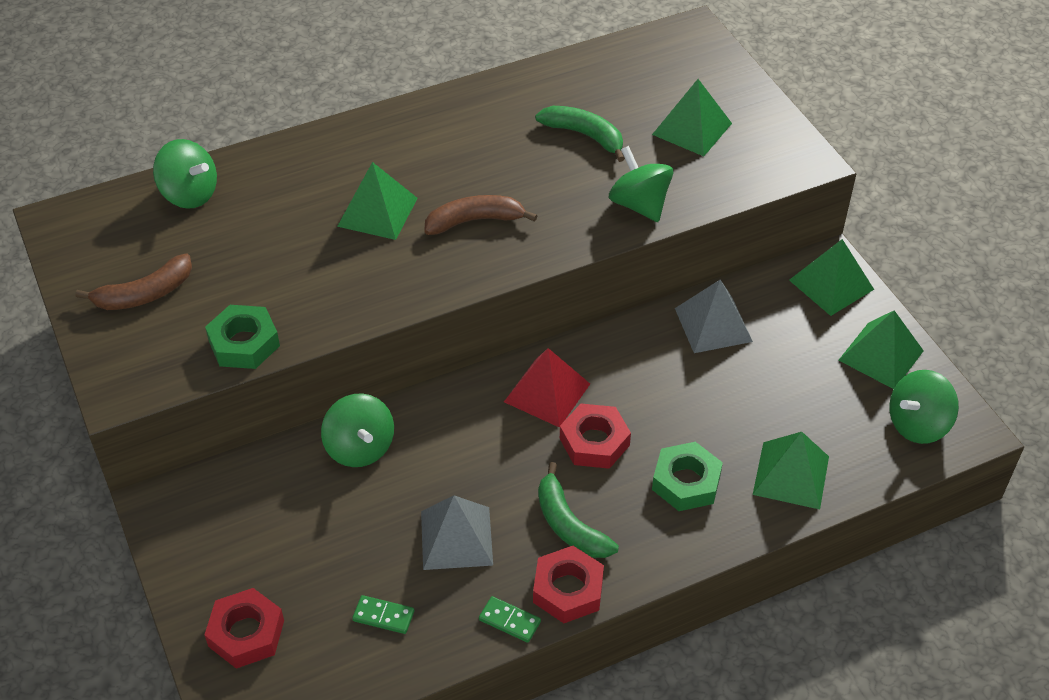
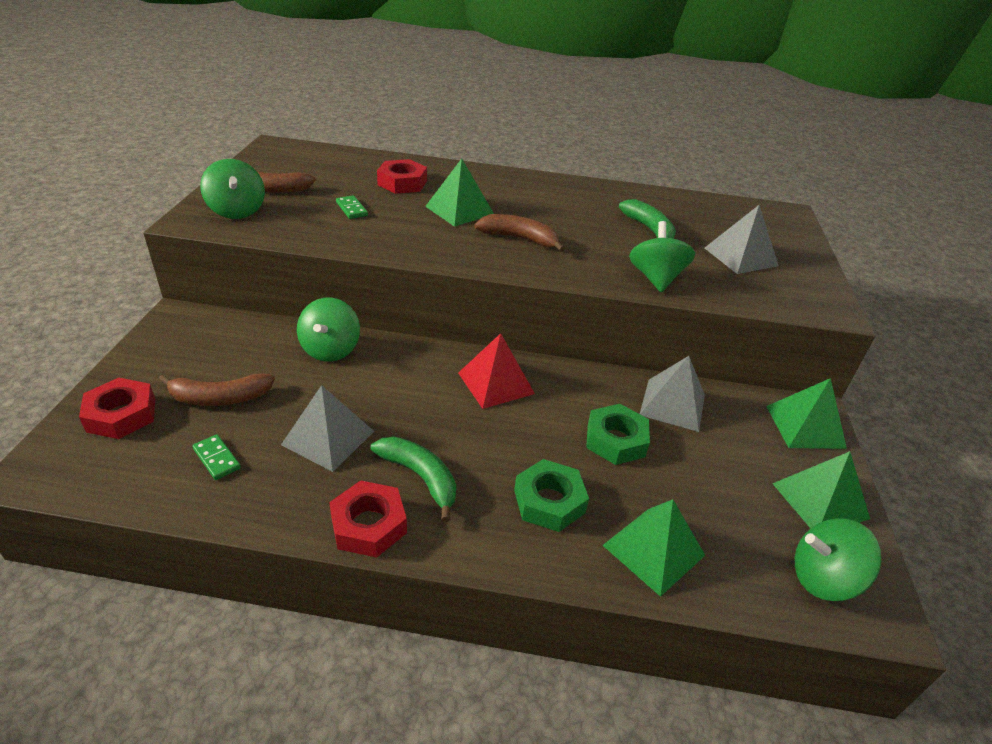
camera: 30 degrees right, 10 degrees down
green spinning top [153,139,217,209] -> green spinning top moved to [200,159,265,219]
green nut [205,305,280,369] -> green nut moved to [586,404,650,465]
green domino [479,596,541,643] -> green domino moved to [336,195,368,219]
green banana [538,462,619,558] -> green banana turned 135 degrees clockwise [371,437,456,522]
red nut [560,404,631,469] -> red nut moved to [377,159,427,194]
green pyramid [652,79,732,156] -> grey pyramid [705,205,779,274]
none -> brown banana [159,373,275,406]

